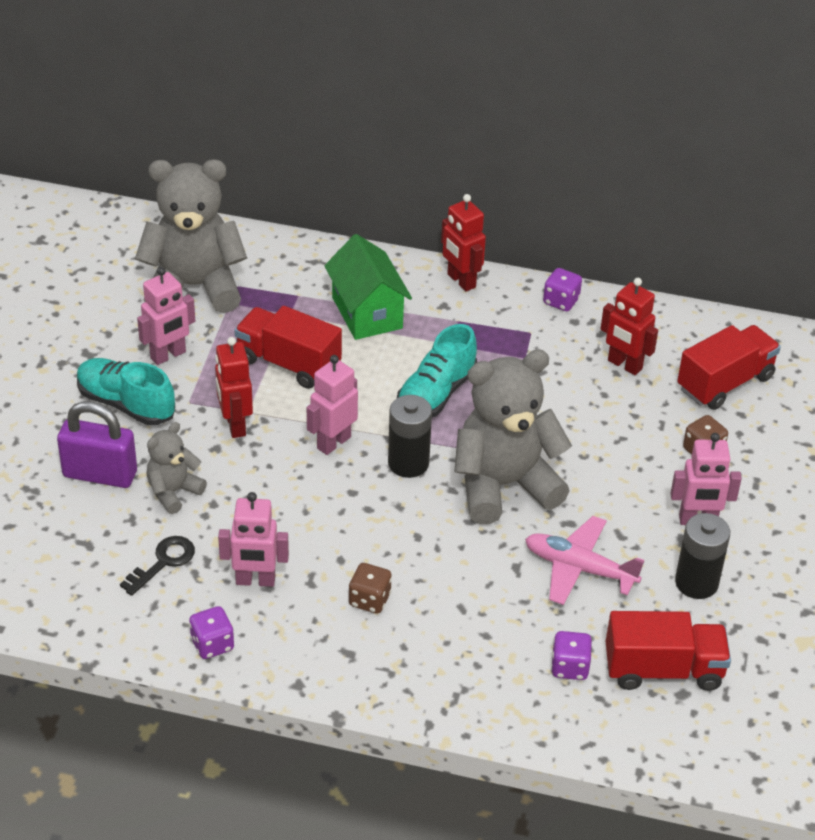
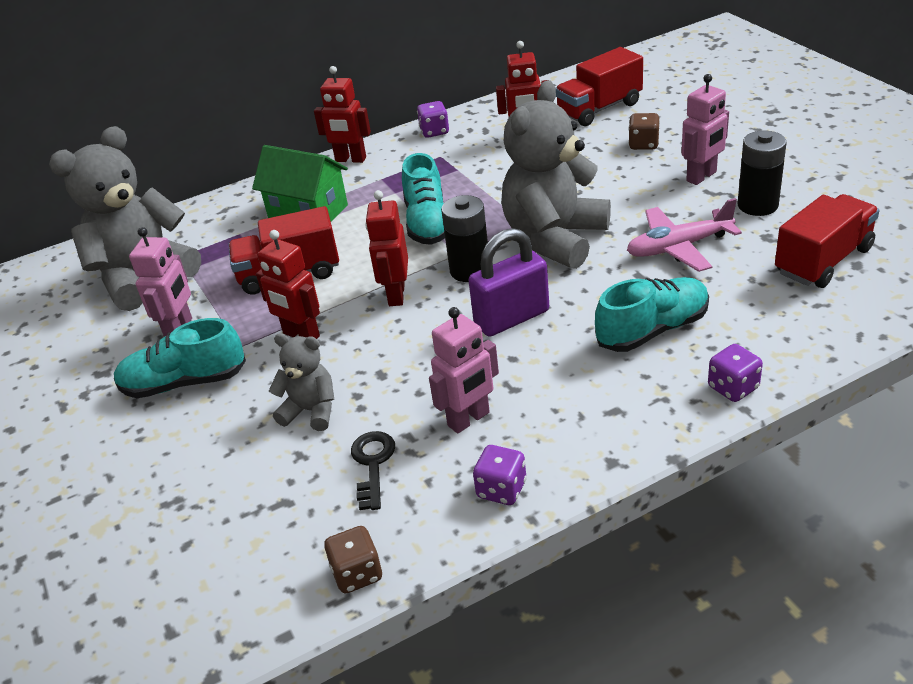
camera: 35 degrees left, 5 degrees down
purple padlock [57,401,137,488] -> purple padlock moved to [468,228,549,337]
grey teddy bear [146,422,207,514] -> grey teddy bear turned 105 degrees clockwise [269,333,334,431]
pink robot [307,355,358,455] -> red robot [365,190,408,306]
brown dice [349,563,392,614] -> brown dice moved to [324,526,382,593]
purple dice [551,631,592,680] -> purple dice moved to [708,344,763,402]
red truck [677,325,781,410] -> red truck turned 135 degrees counterclockwise [556,47,643,126]
none -> turquoise shoe [595,277,709,352]

